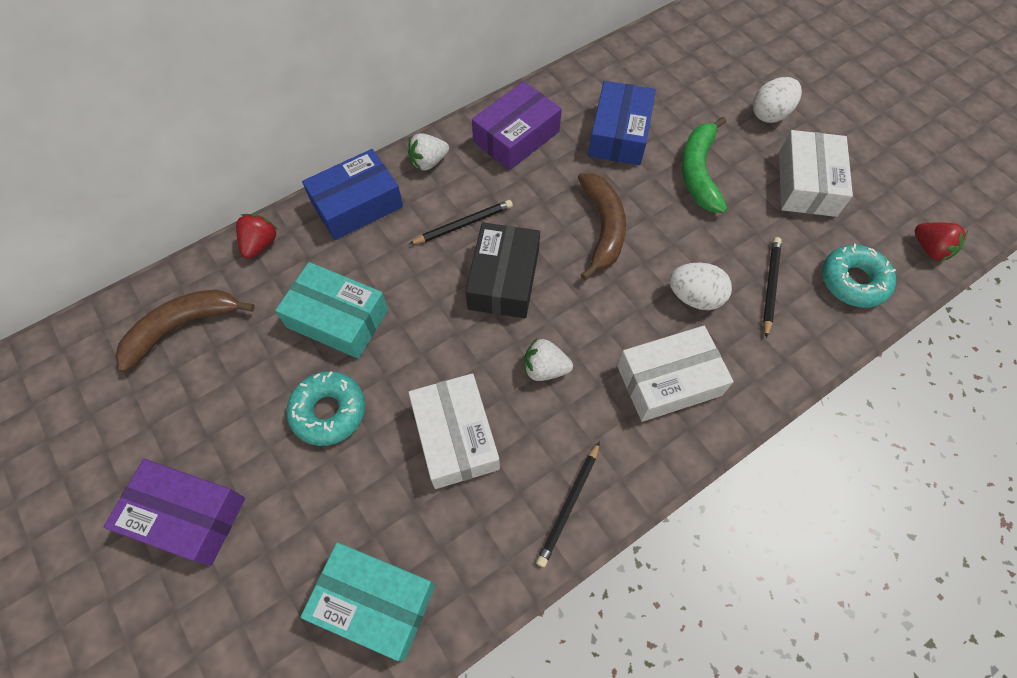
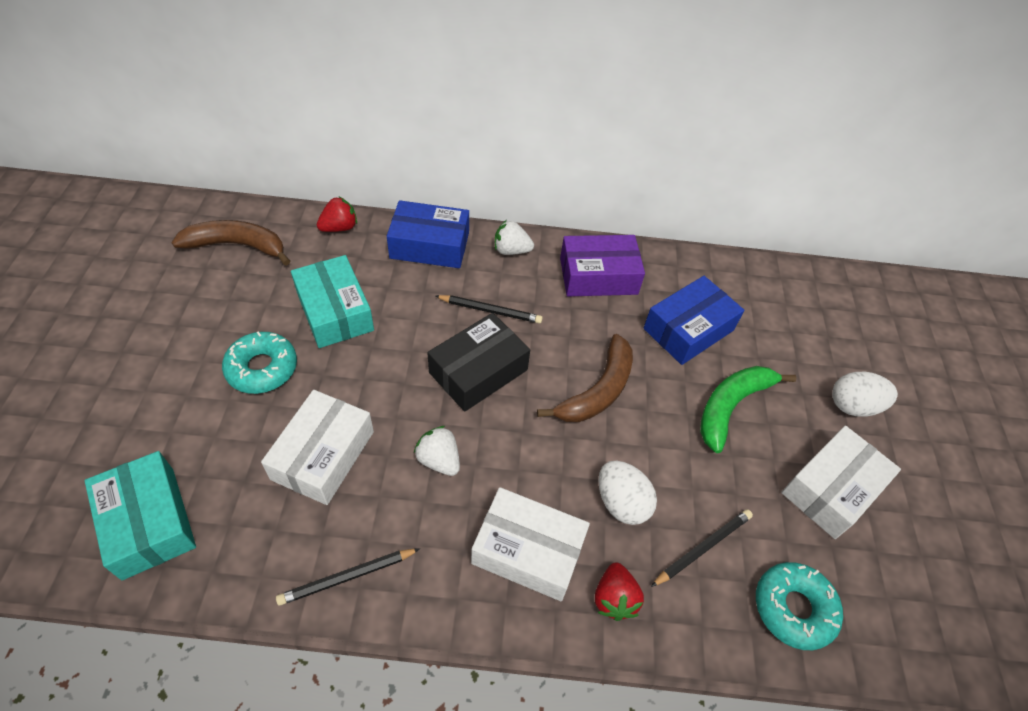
camera: 35 degrees right, 10 degrees down
purple box [104,459,245,566] -> none
red strawberry [915,222,968,261] -> red strawberry moved to [595,562,644,621]

